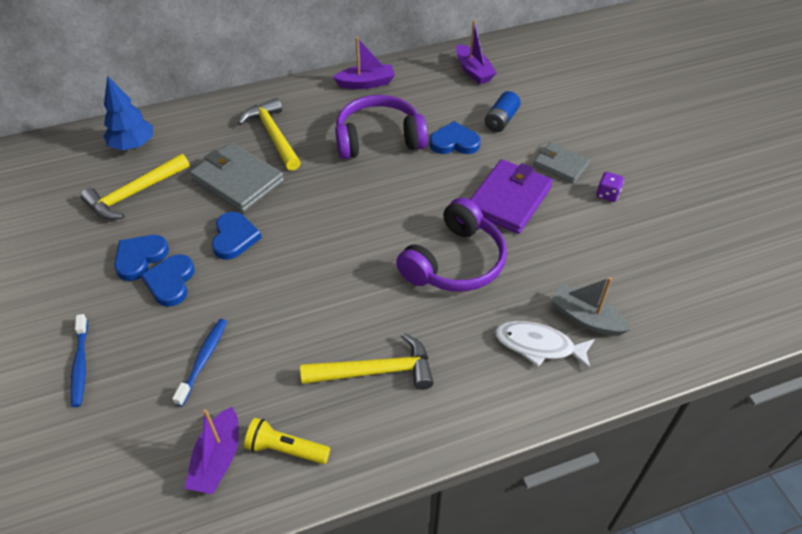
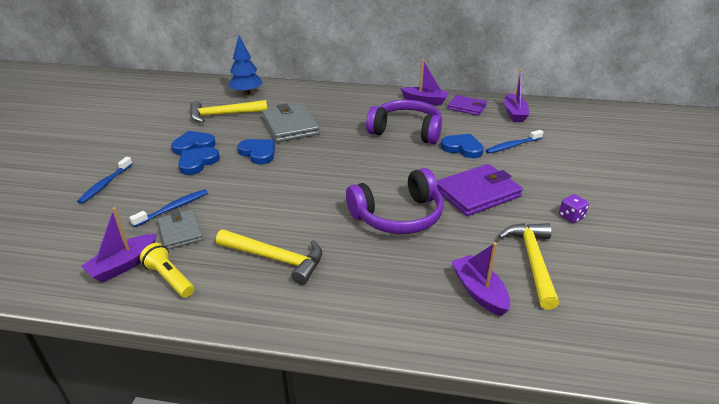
camera: 30 degrees right, 15 degrees down
blue heart [212,212,262,260] -> blue heart turned 75 degrees counterclockwise [238,139,275,164]
yellow hammer [238,98,301,171] -> yellow hammer moved to [498,223,559,310]
blue battery [484,91,521,132] -> blue toothbrush [486,130,543,154]
white fish [495,321,595,369] -> none
grey wallet [533,142,590,183] -> grey wallet moved to [157,210,203,250]
grey boat [551,277,631,336] -> purple boat [451,242,510,316]
none -> purple wallet [448,95,487,116]

